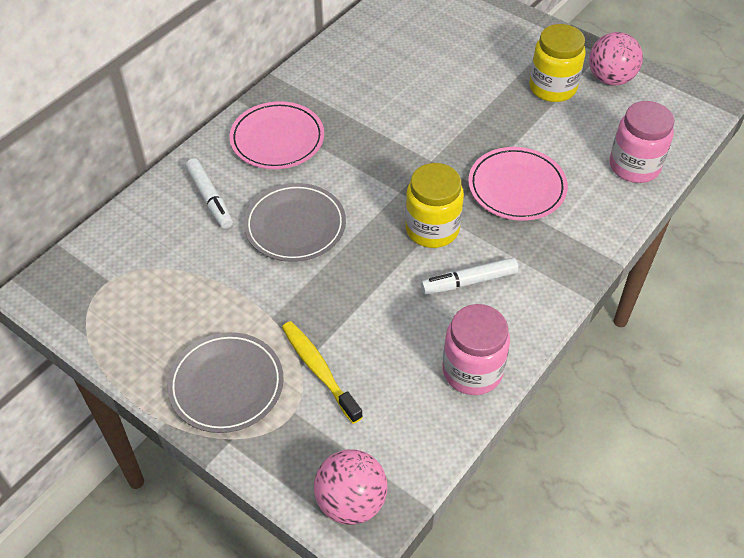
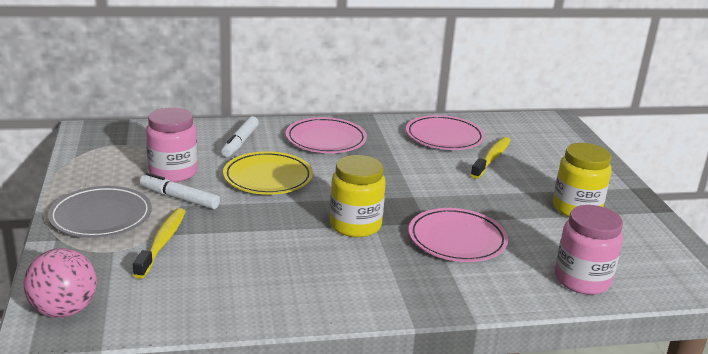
camera: 40 degrees right, 25 degrees down
grey plate [244,183,346,262] -> yellow plate [223,151,313,195]
white marker [421,257,519,294] -> white marker moved to [140,173,220,209]
pink jar [443,304,510,395] -> pink jar moved to [146,107,198,182]
pink ball [589,32,643,86] -> none
none -> pink plate [406,115,485,150]
none -> yellow toothbrush [471,137,511,179]

